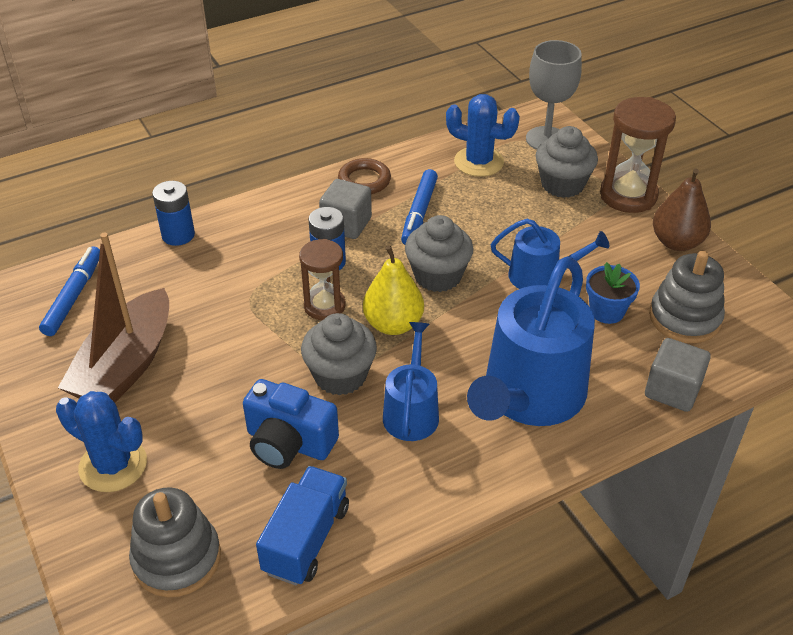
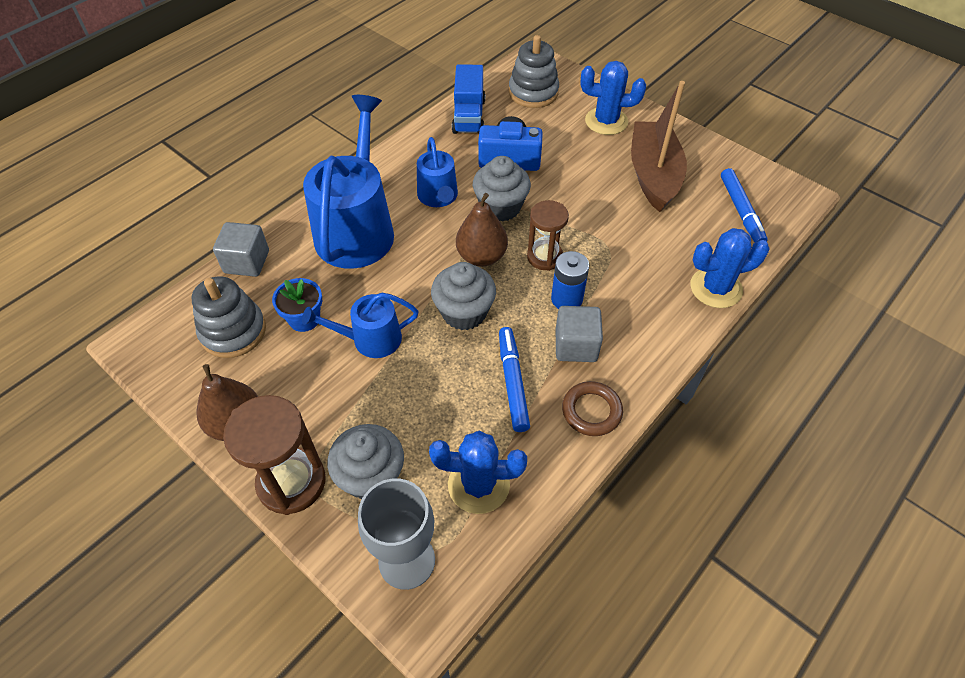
camera: 160 degrees right, 10 degrees up
blue battery [152,181,195,246] -> blue cactus [690,228,770,308]
yellow pear [363,246,424,335] -> brown pear [456,193,508,267]

